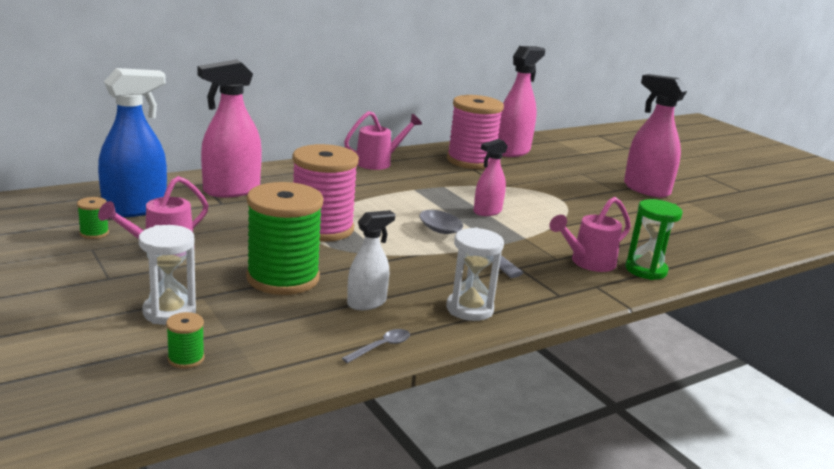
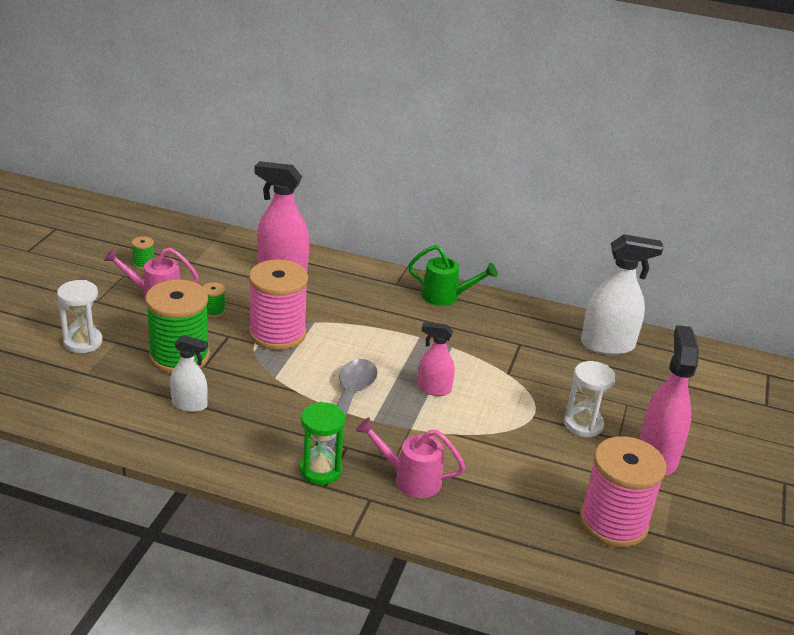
camera: 50 degrees right, 10 degrees up
blue spray bottle [98,68,167,217] -> none
green spool [166,312,204,369] -> green spool moved to [203,282,225,318]
grey spoon [342,329,410,363] -> none
pink watering can [344,111,422,170] -> green watering can [408,245,497,306]
white hourglass [446,227,504,321] -> white hourglass moved to [564,361,615,438]
pink spool [447,95,504,169] -> pink spool moved to [580,436,666,547]
pink spray bottle [498,46,545,157] -> white spray bottle [581,234,664,355]
green hourglass [625,199,683,280] -> green hourglass moved to [299,402,345,485]

